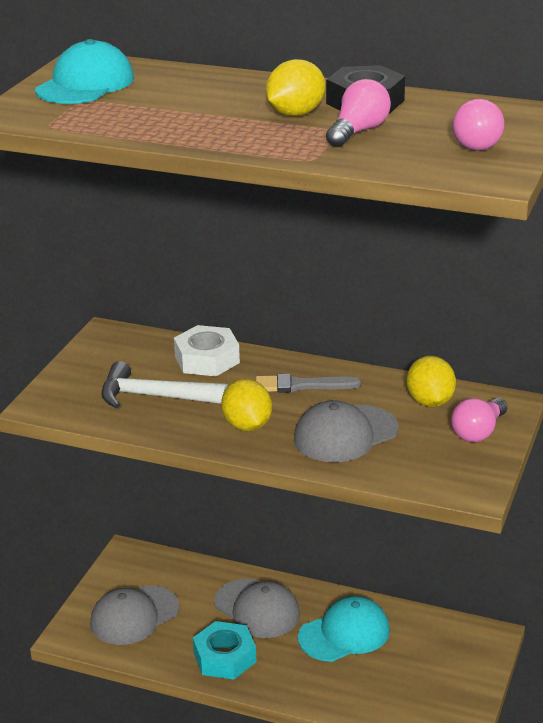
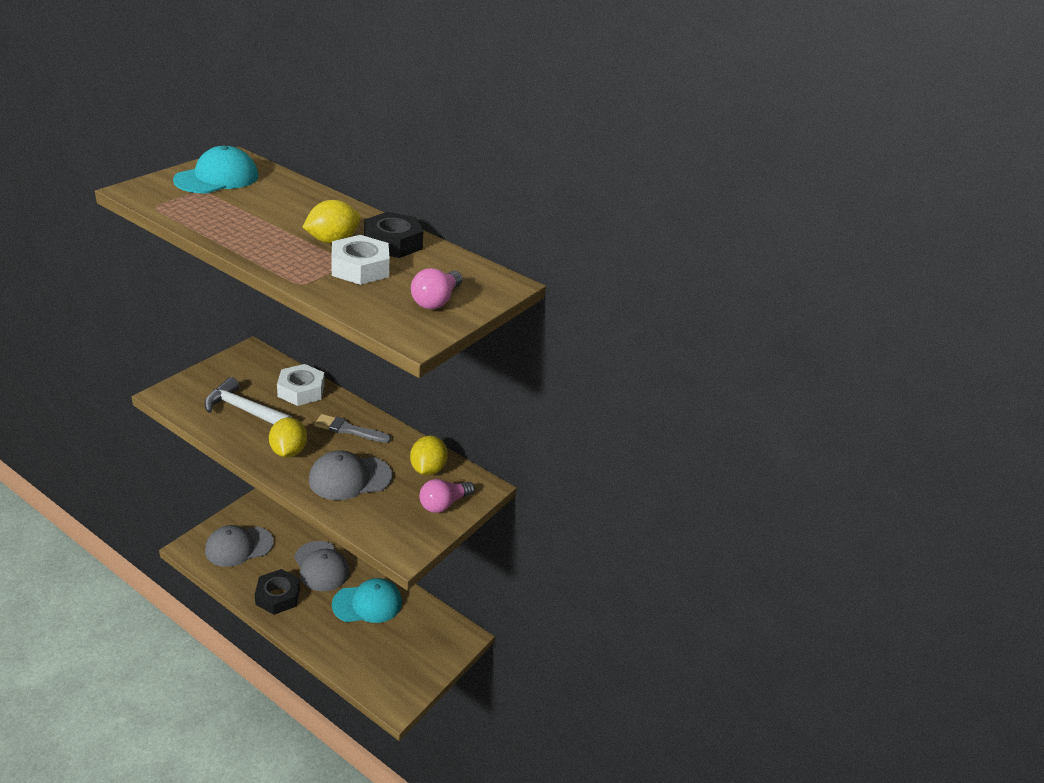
camera: 10 degrees right, 5 degrees up
turquoise nut [193,621,256,680] -> black nut [255,569,300,615]
pink light bulb [326,79,391,147] -> white nut [331,235,390,285]

